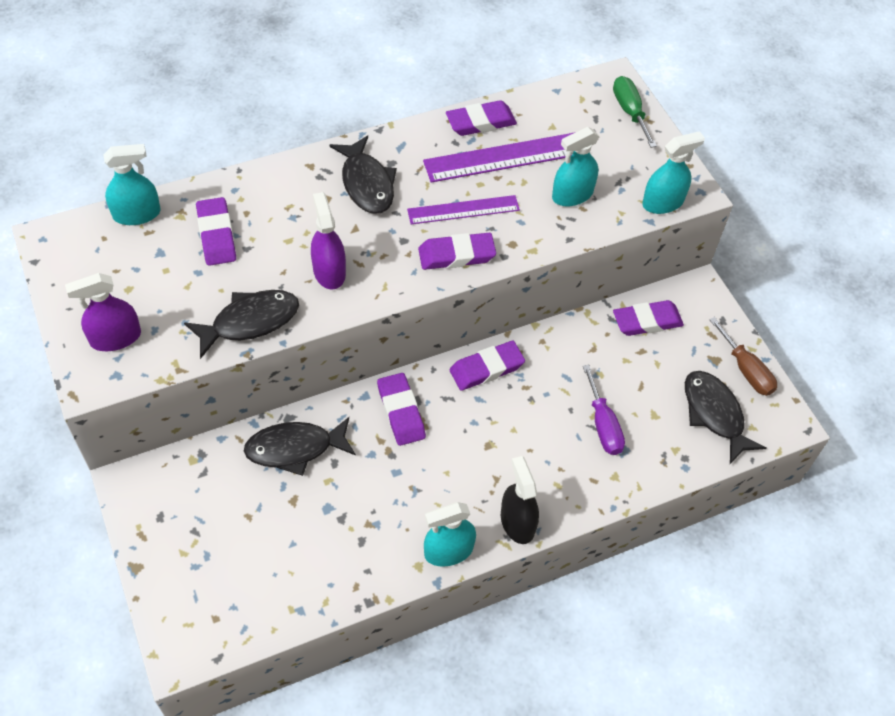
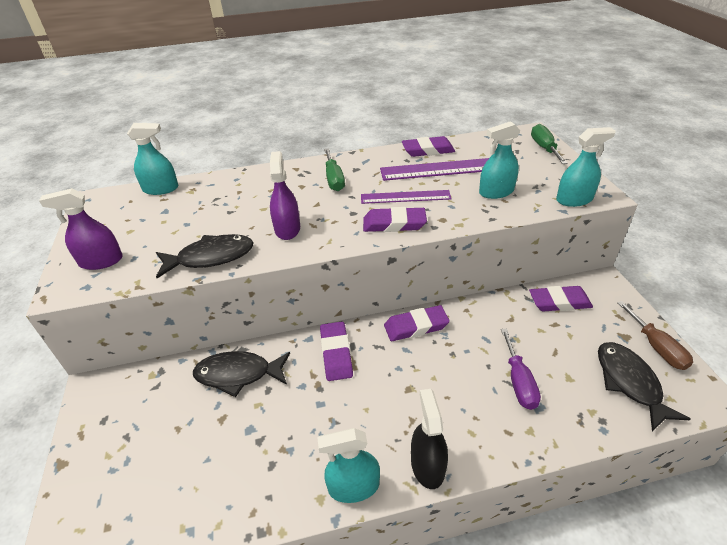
camera: 15 degrees right, 15 degrees down
purple eraser [196,197,236,266] -> none
black fish [329,135,397,214] -> green screwdriver [324,148,345,191]

